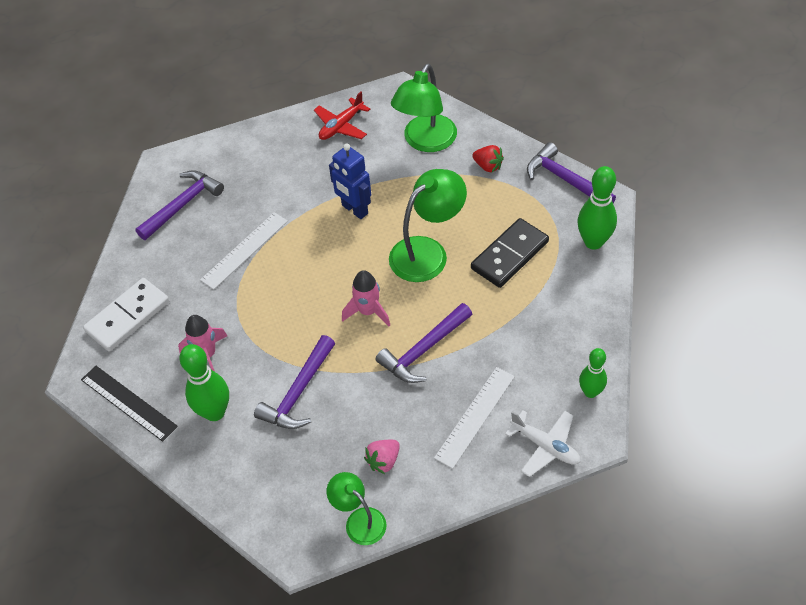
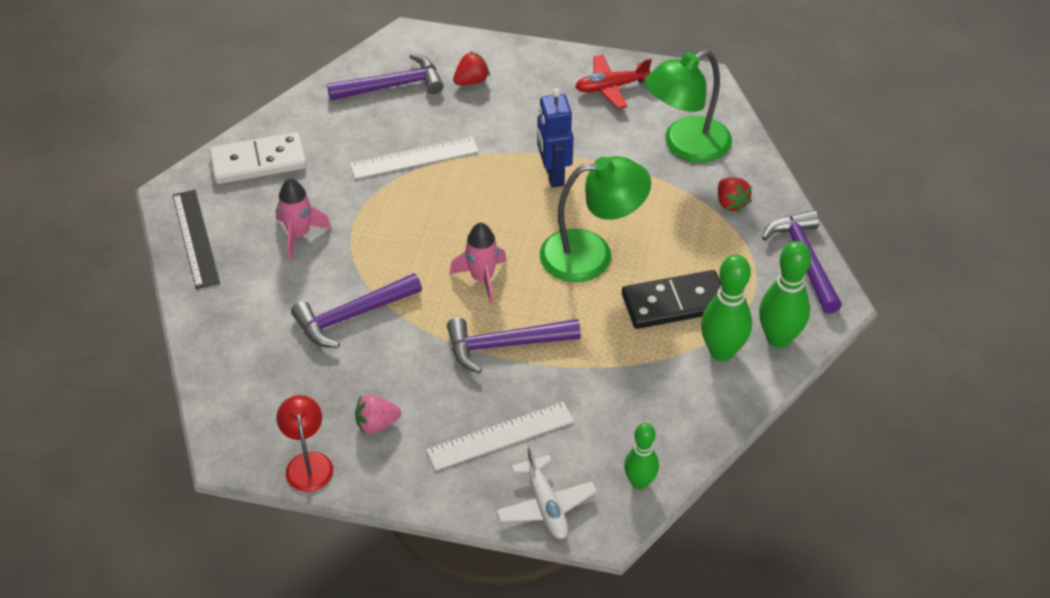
camera: 30 degrees right, 5 degrees down
green bowling pin [179,344,229,421] -> green bowling pin moved to [701,254,752,361]
green lamp [327,472,386,545] -> red lamp [276,395,333,492]
none -> red strawberry [453,52,490,85]

